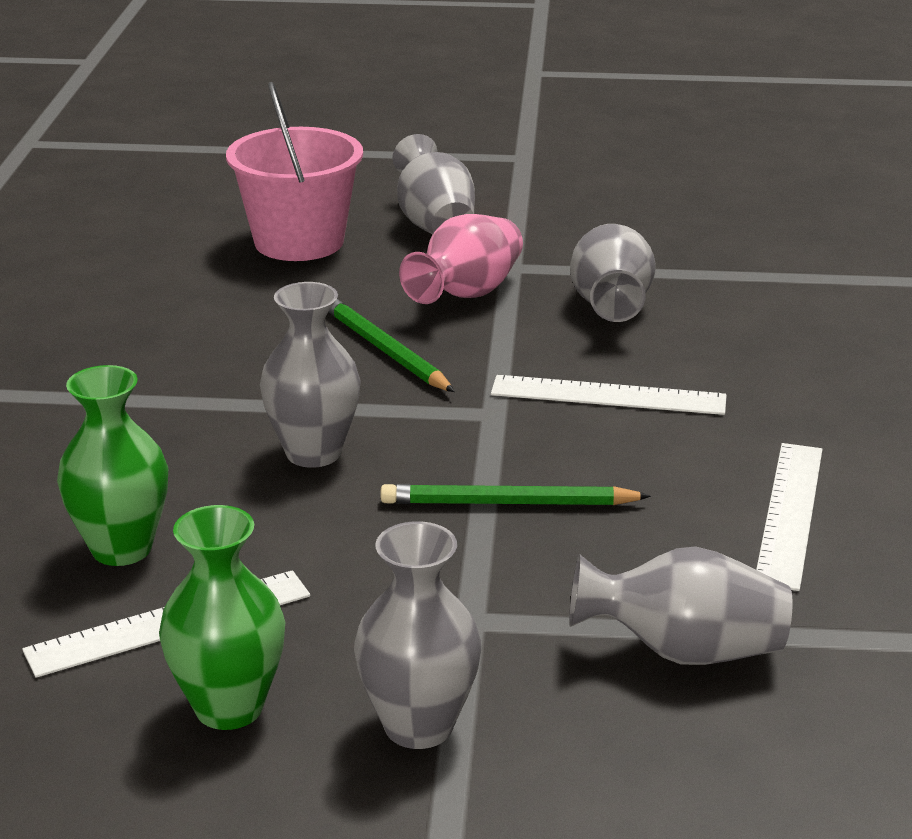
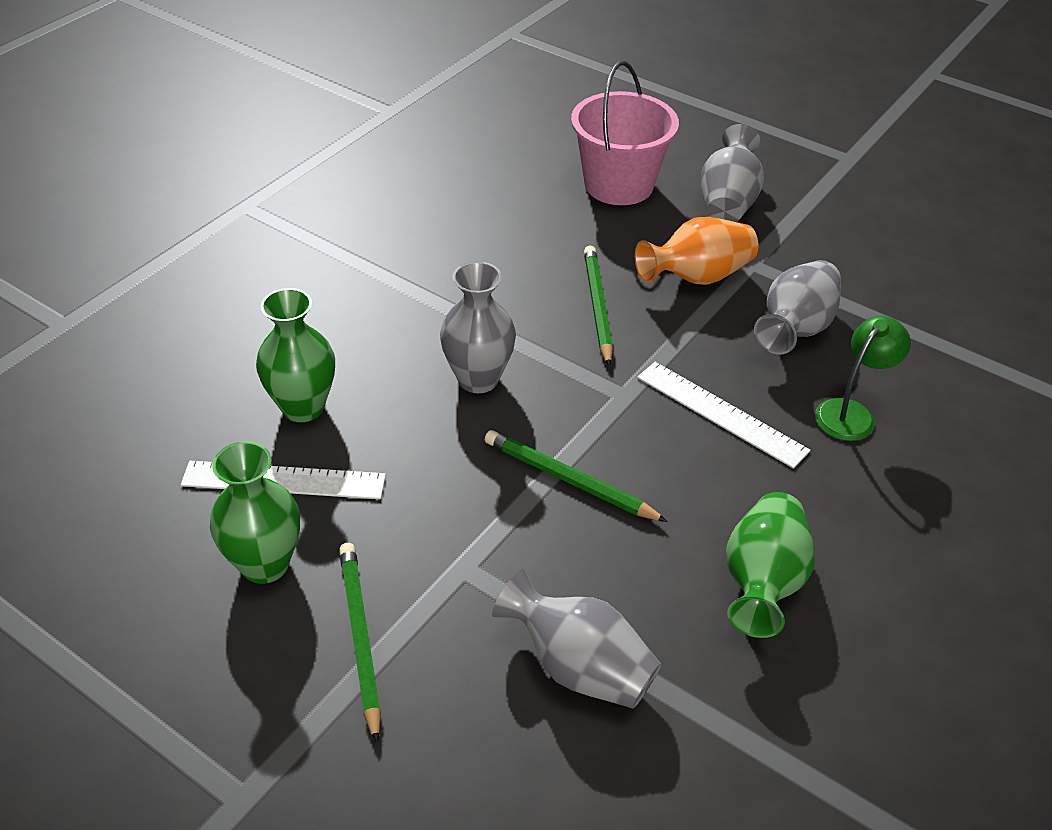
camera: 30 degrees right, 15 degrees up
grey vase [354,521,481,749] -> green pencil [339,543,381,744]
pink vase [399,214,523,304] -> orange vase [635,217,758,285]
white ruler [756,443,823,591] -> green vase [726,492,815,638]
none -> green lamp [815,316,911,441]

